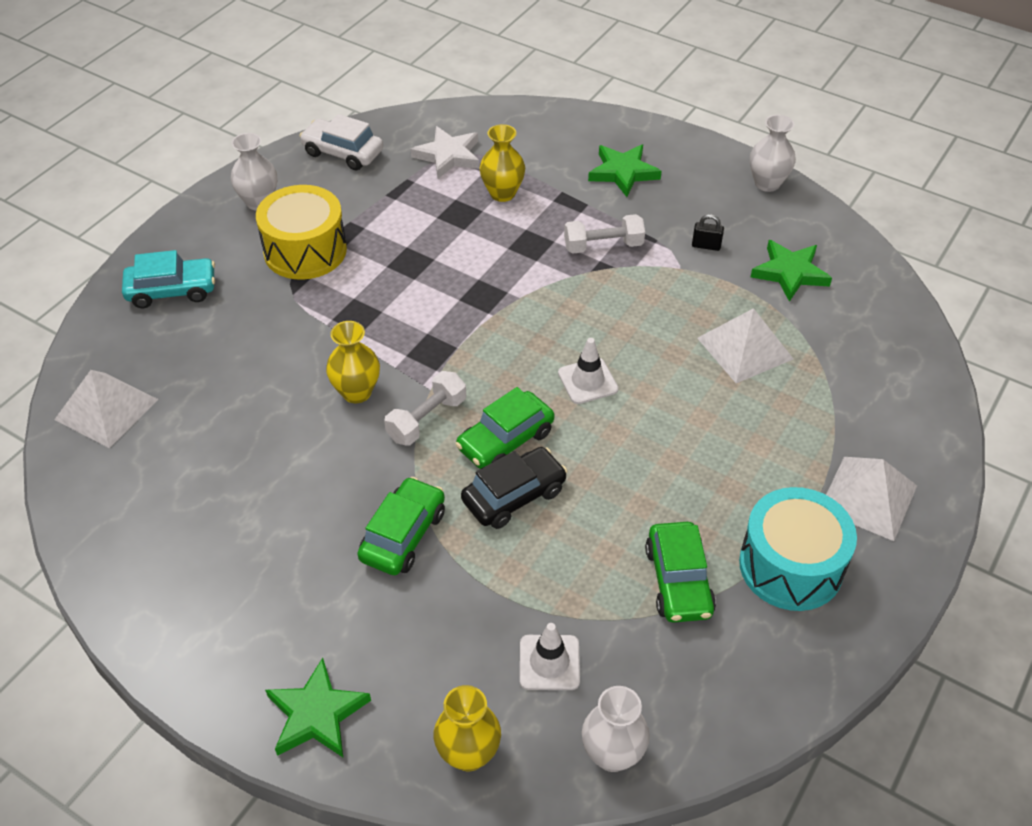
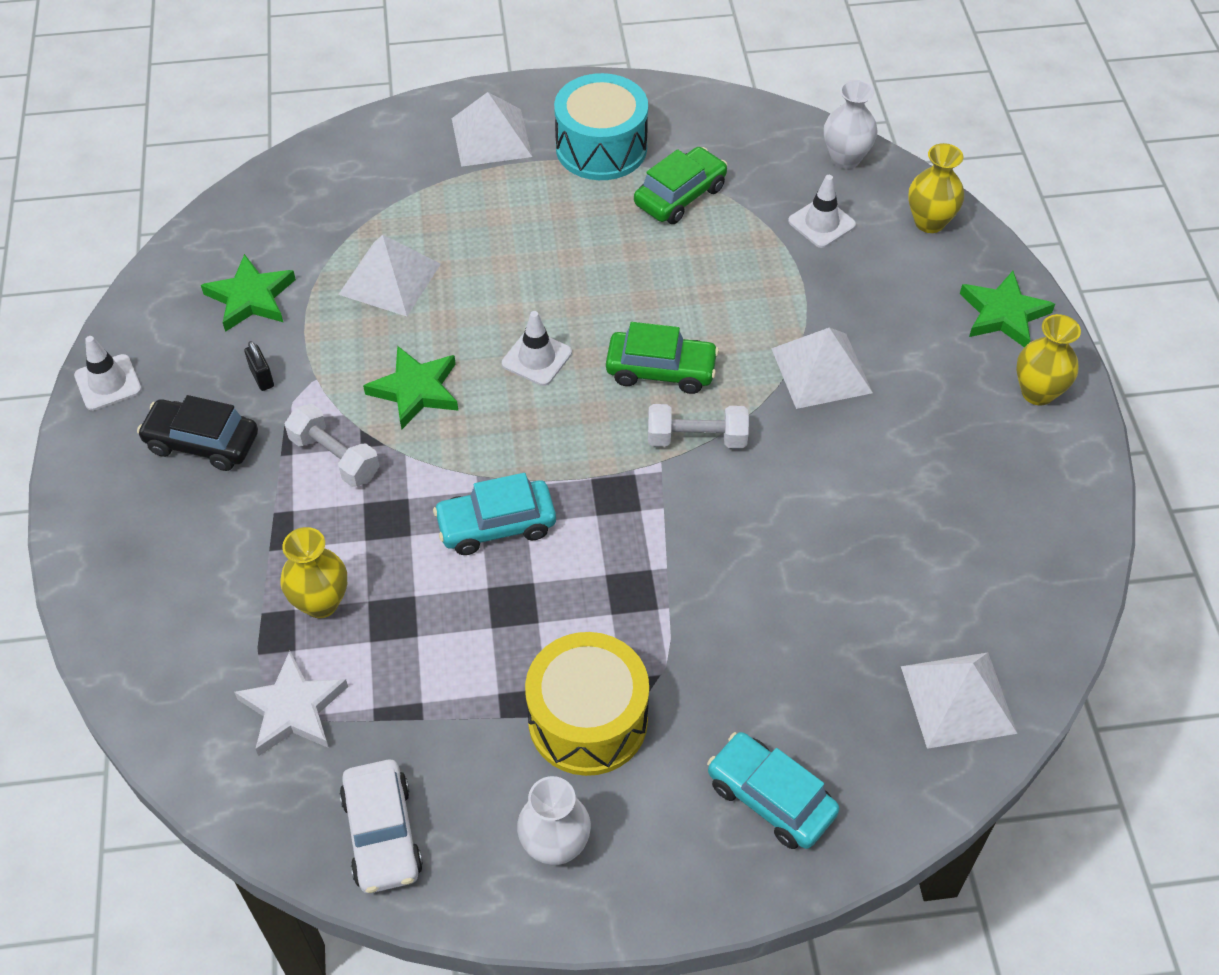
camera: 130 degrees left, 5 degrees up
yellow vase [326,321,380,403] -> yellow vase moved to [1016,314,1081,405]
green car [357,477,445,575] -> white pyramid [771,328,873,409]
black car [461,447,567,529] -> black car moved to [137,395,258,471]
green star [588,144,662,197] -> green star moved to [363,346,458,430]
white vase [750,115,796,192] -> white traffic cone [74,336,142,411]
none -> turquoise car [433,473,556,555]

